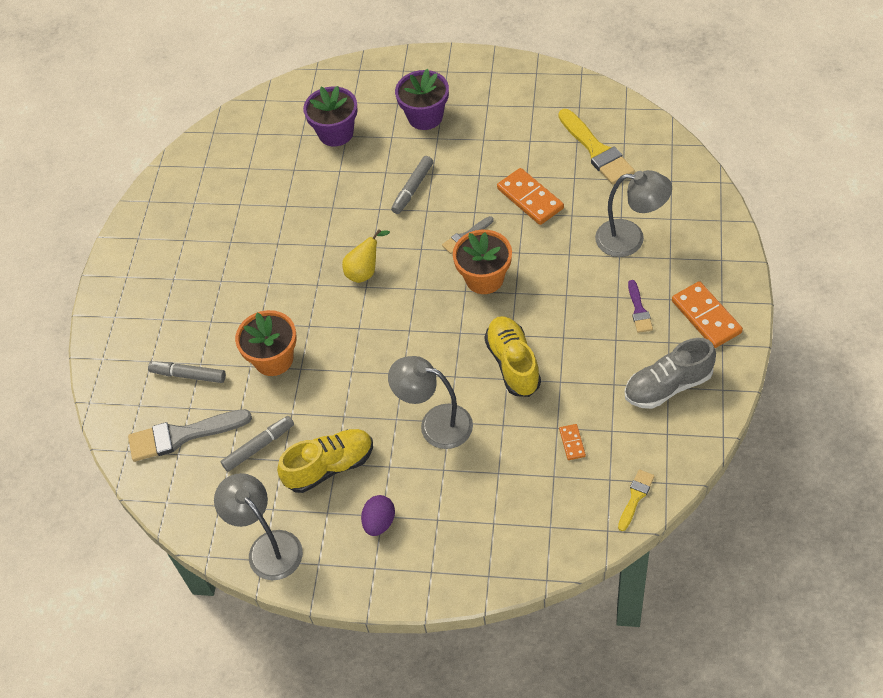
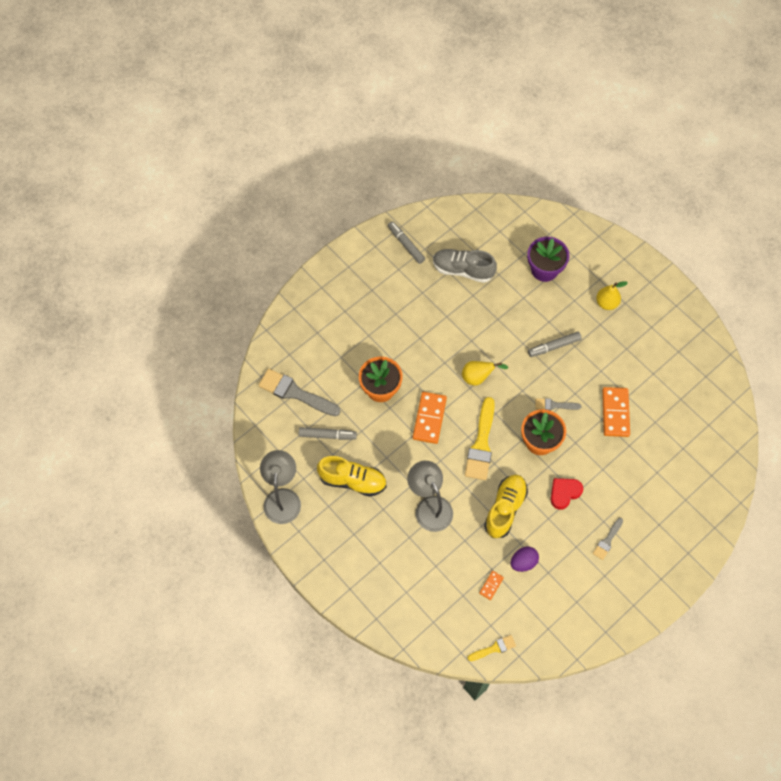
camera: 35 degrees right, 10 degrees up
grey marker [148,361,226,383] -> grey marker moved to [388,221,425,264]
purple egg [361,495,395,536] -> purple egg moved to [511,547,539,572]
purple flower pot [395,69,449,130] -> yellow pear [596,281,628,310]
yellow brush [559,109,635,185] -> yellow brush moved to [465,397,495,480]
grey lamp [595,170,672,257] -> none
grey shoe [625,338,716,409] -> grey shoe moved to [433,249,497,283]
purple brush [628,280,653,333] -> grey brush [593,518,623,560]
orange domino [672,281,743,348] -> orange domino moved to [413,392,447,444]
none -> red heart [550,478,583,510]

